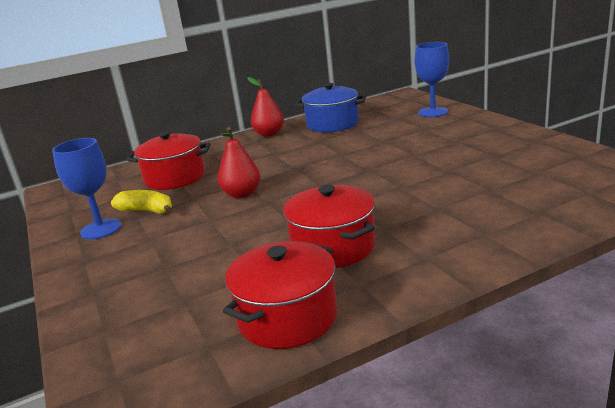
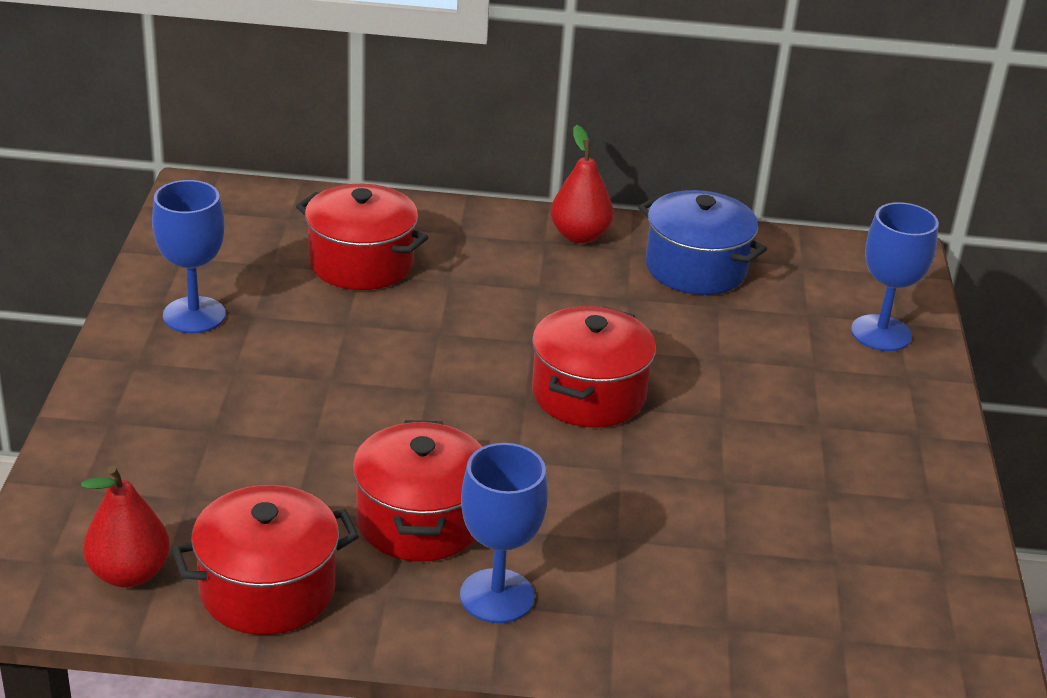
camera: 25 degrees right, 10 degrees up
yellow banana [111,190,172,214] -> none
red pear [218,127,260,198] -> red pear moved to [81,465,170,587]
none -> blue goblet [460,443,548,623]
none -> red pot [532,306,656,428]

